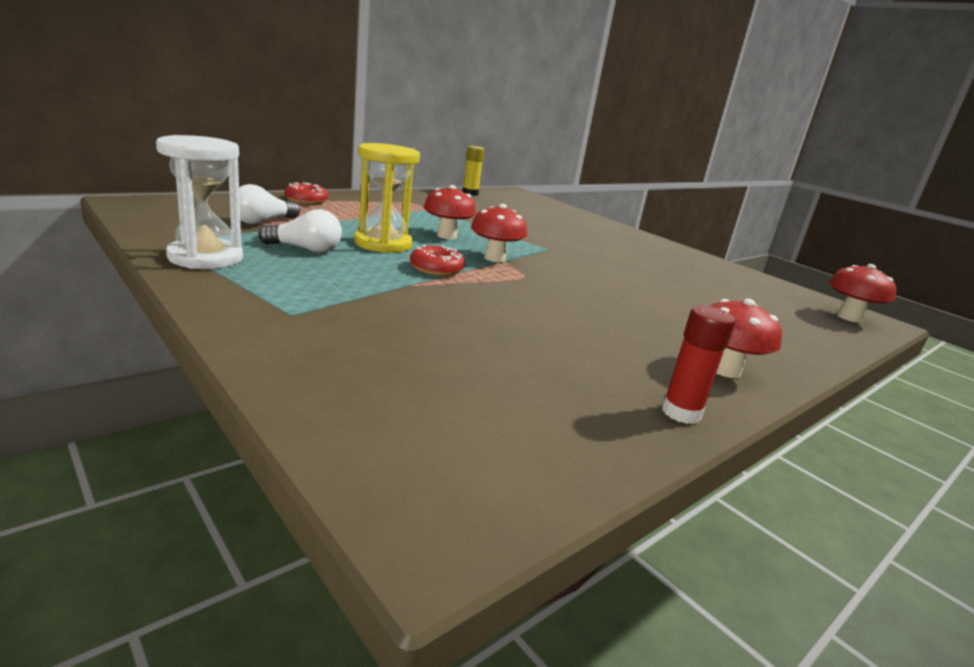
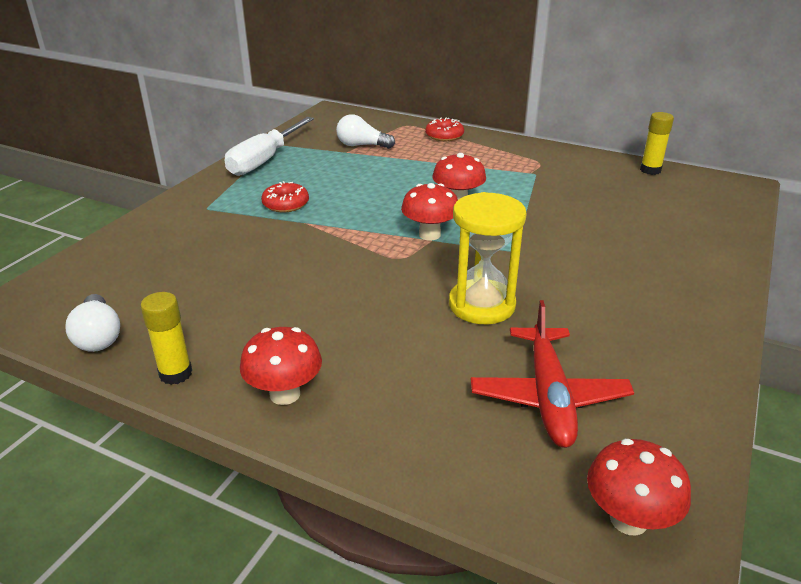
camera: 70 degrees right, 10 degrees up
white hourglass [156,135,243,269] -> white screwdriver [225,117,314,176]
white light bulb [258,209,342,253] -> white light bulb moved to [65,294,120,352]
yellow hourglass [354,143,420,253] -> yellow hourglass moved to [449,192,527,324]
red donut [410,245,465,276] -> red donut moved to [261,181,309,213]
red glue stick [662,306,735,424] -> yellow glue stick [140,292,192,385]
none -> red plane [471,300,634,448]

